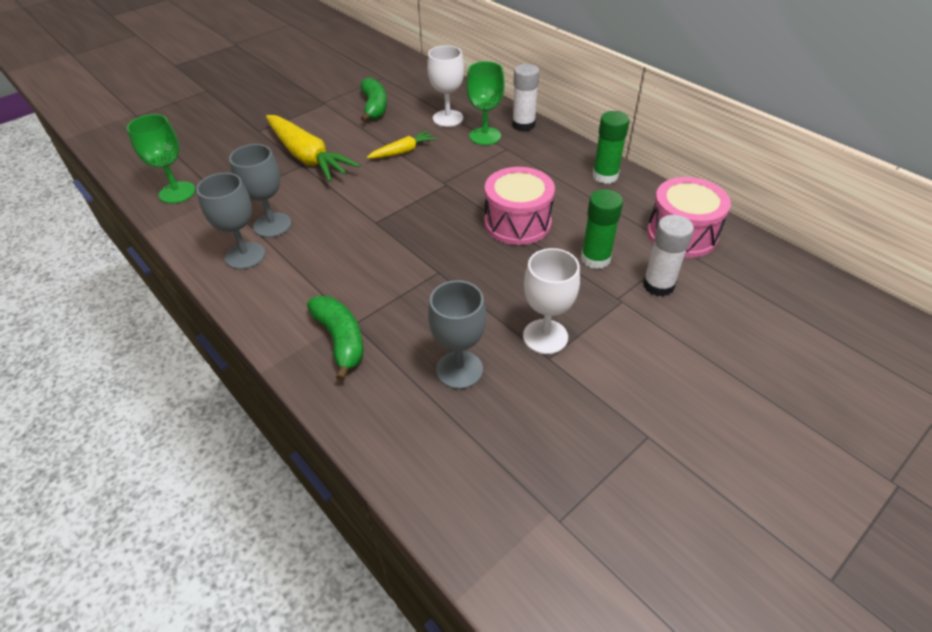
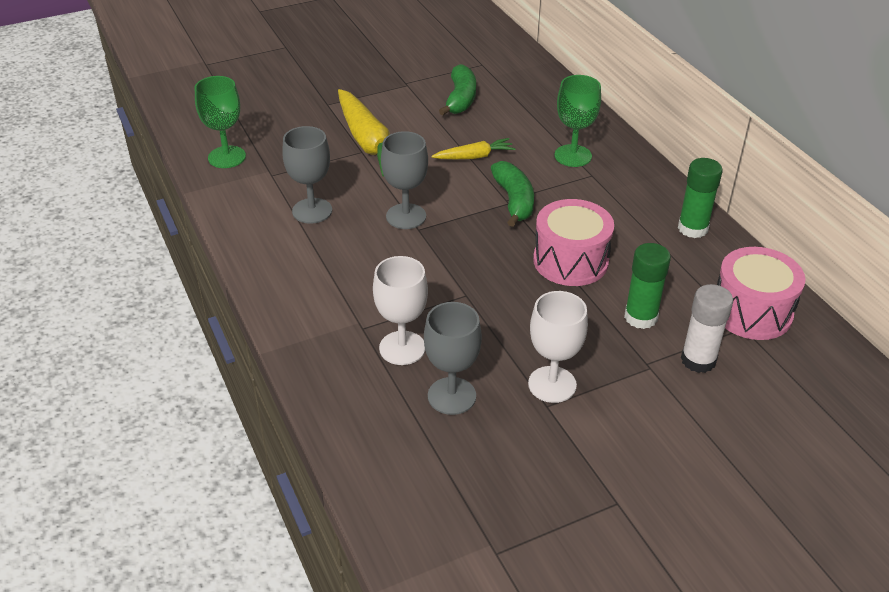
camera: 15 degrees right, 5 degrees down
grey goblet [196,173,265,269] -> grey goblet moved to [381,131,428,229]
green banana [307,296,363,381] -> green banana moved to [491,161,534,227]
white goblet [427,45,464,127] -> white goblet moved to [373,256,428,365]
white glue stick [512,64,539,131] -> none

